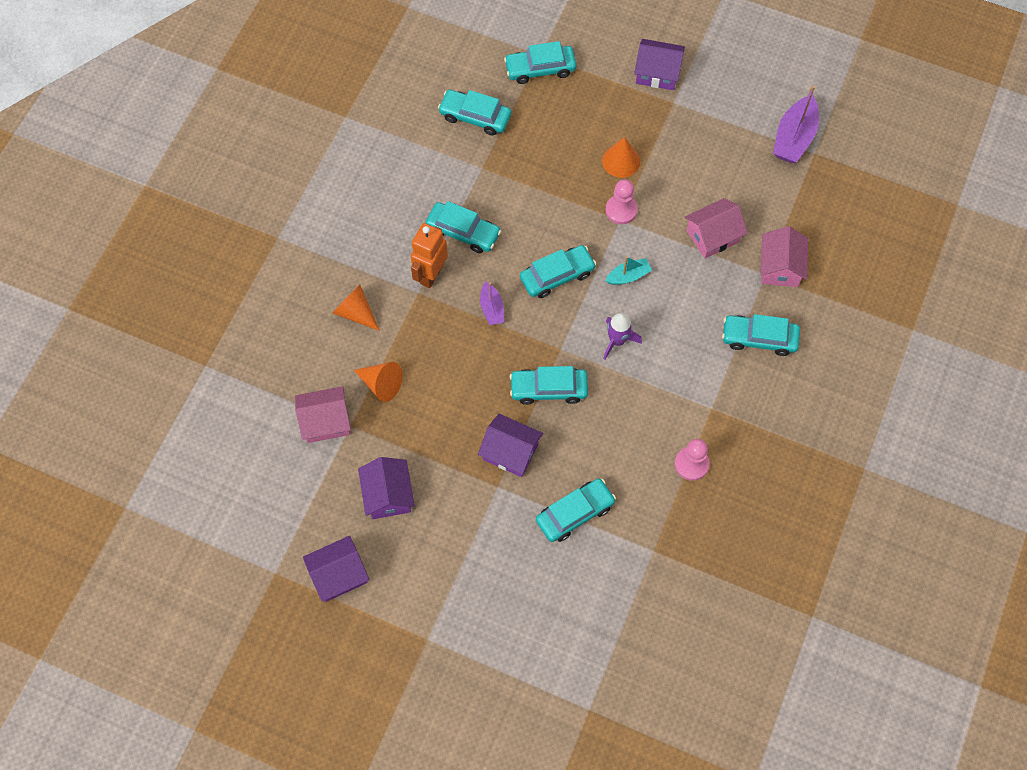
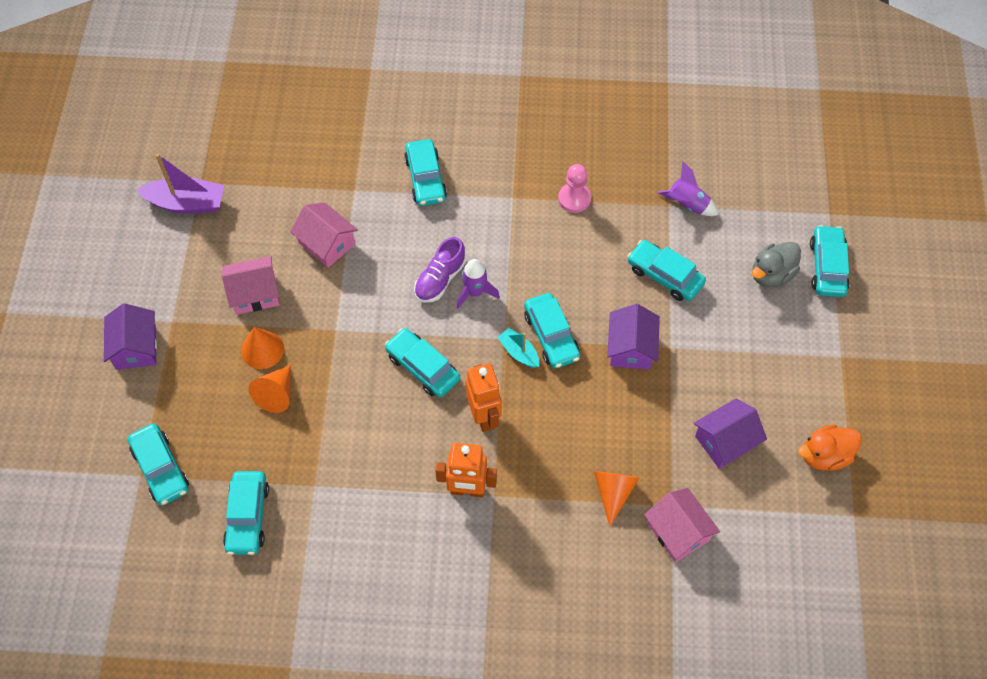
camera: 110 degrees left, 5 degrees down
purple house [303,536,370,602] -> orange duck [798,425,862,471]
orange cone [333,285,380,331] -> orange cone moved to [249,365,291,413]
turquoise car [426,201,501,253] -> turquoise car moved to [810,225,850,297]
purple boat [480,281,504,325] -> orange robot [465,364,502,432]
turquoise boat [605,256,652,285] -> turquoise boat moved to [498,328,539,368]
pink pawn [606,179,638,224] -> none
pink house [761,226,808,287] -> pink house moved to [222,256,280,315]
none -> purple shoe [414,237,466,303]
none -> purple rocket [658,162,718,216]
none -> grey duck [752,242,801,287]

